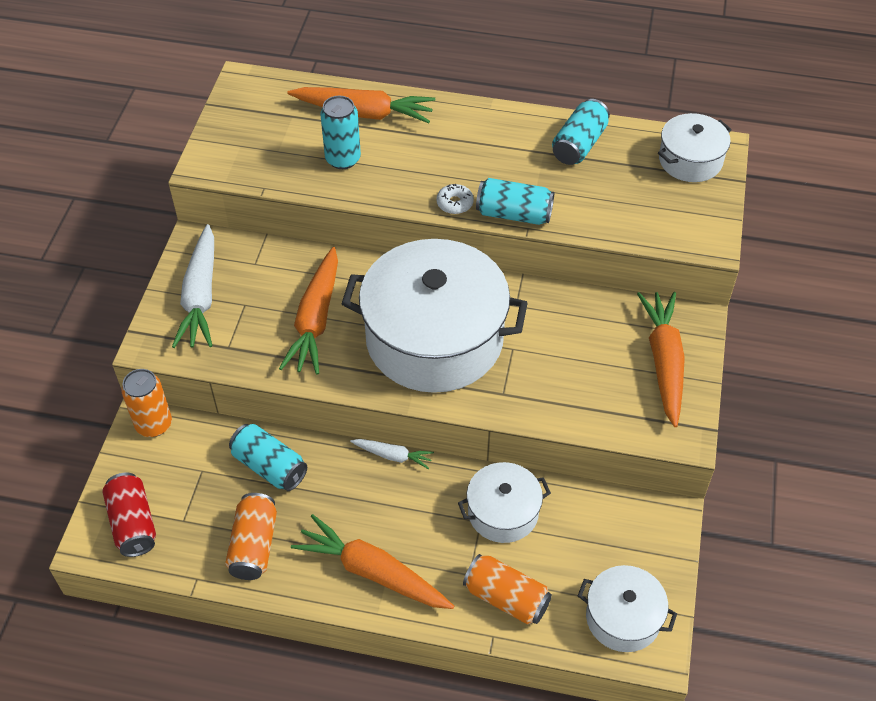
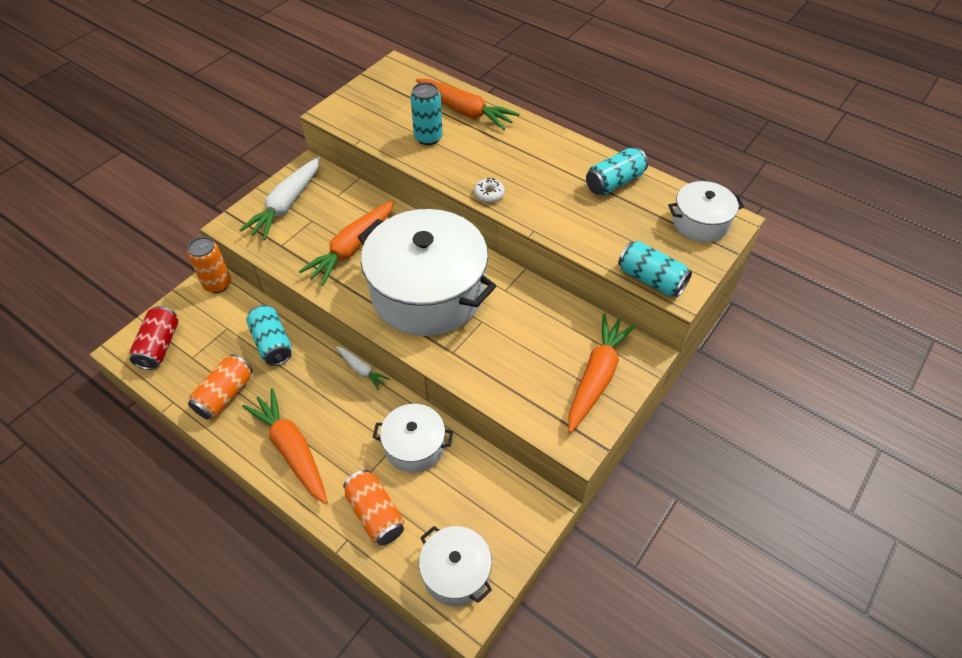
camera: 25 degrees right, 0 degrees up
turquoise can [476,178,554,225] -> turquoise can moved to [618,241,692,297]

